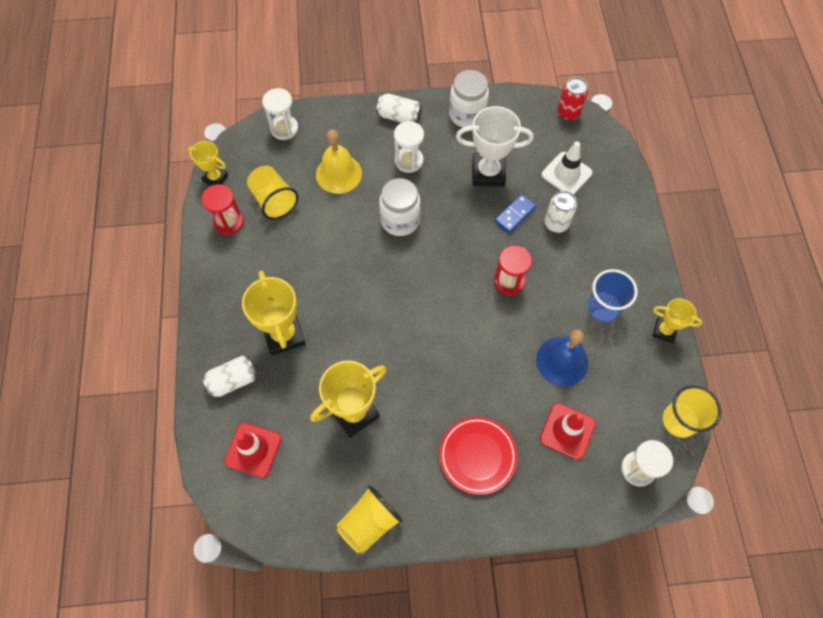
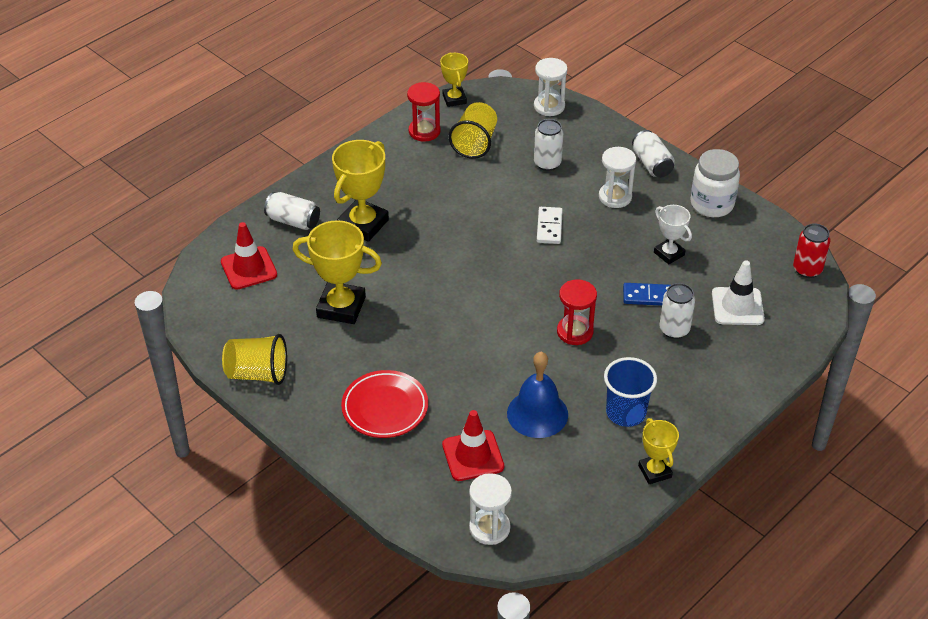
camera: 50 degrees right, 20 degrees down
yellow bell [316,130,362,194] -> white can [534,119,563,171]
white jar [379,178,421,236] -> white domino [537,207,563,244]
white trophy [456,106,534,187] -> white trophy [654,205,692,264], size x0.58
yellow cup [663,385,721,438] -> none

